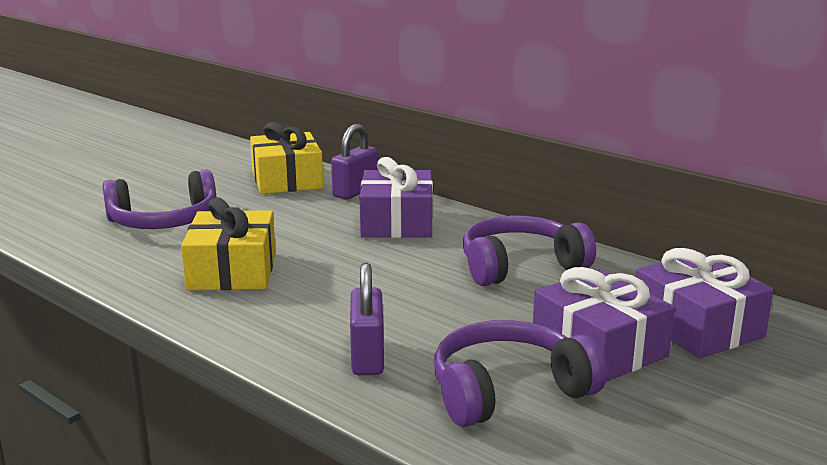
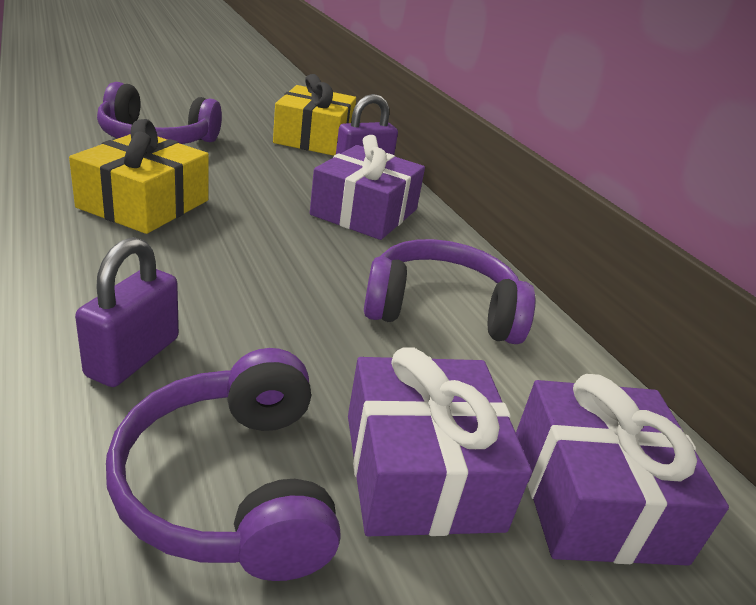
camera: 20 degrees right, 10 degrees up
purple headphones [434,320,607,427] -> purple headphones turned 105 degrees counterclockwise [106,348,340,581]

